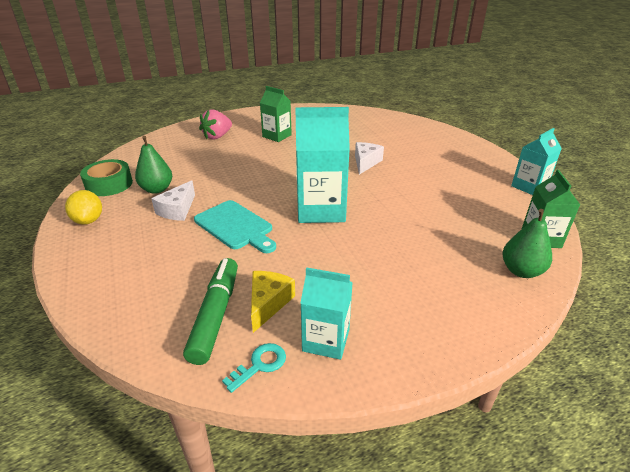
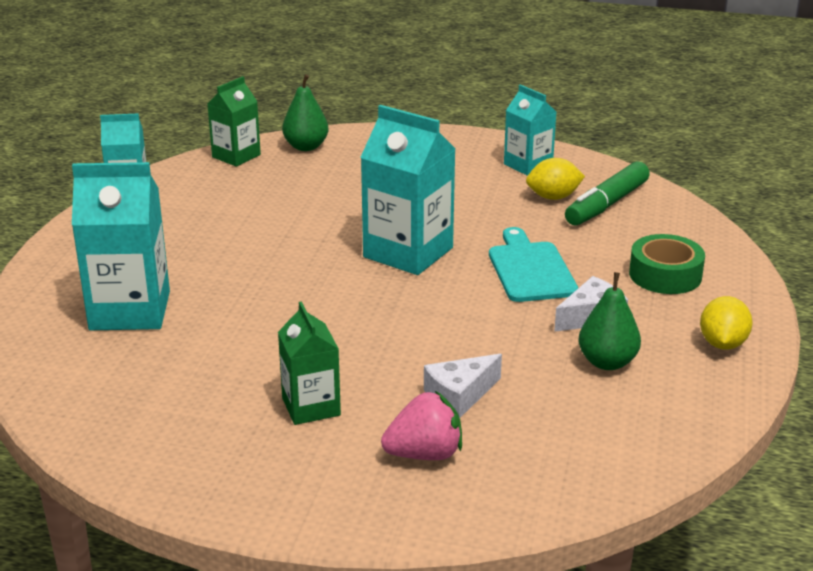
camera: 145 degrees left, 5 degrees down
green tape [80,159,133,196] -> green tape moved to [629,234,705,294]
turquoise key [222,343,286,393] -> none
yellow cheese [251,271,295,333] -> yellow lemon [526,158,585,200]
white cheese [355,142,384,175] -> white cheese moved to [424,354,502,418]
none -> turquoise carton [72,162,170,330]

